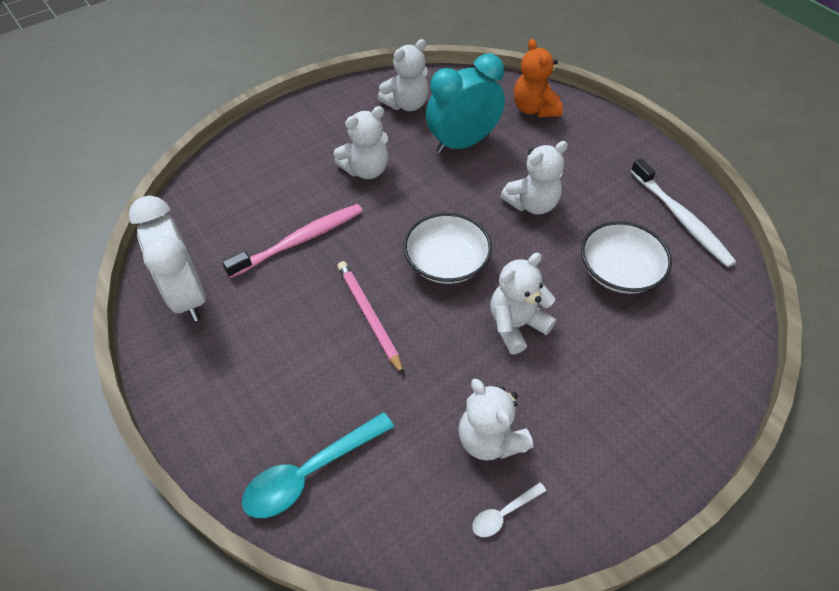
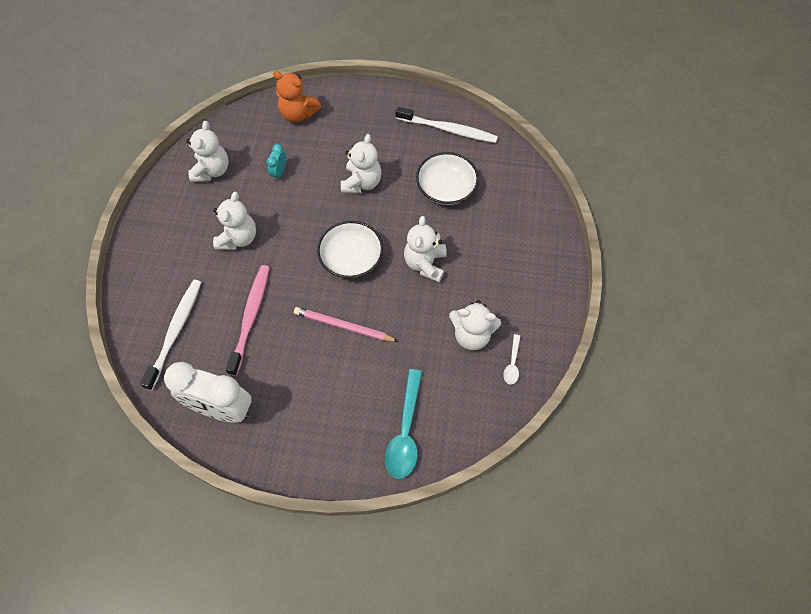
camera: 45 degrees left, 10 degrees up
turquoise clock [426,54,505,154] -> turquoise clock [266,144,286,181], size x0.43
none -> white toothbrush [140,280,202,390]

